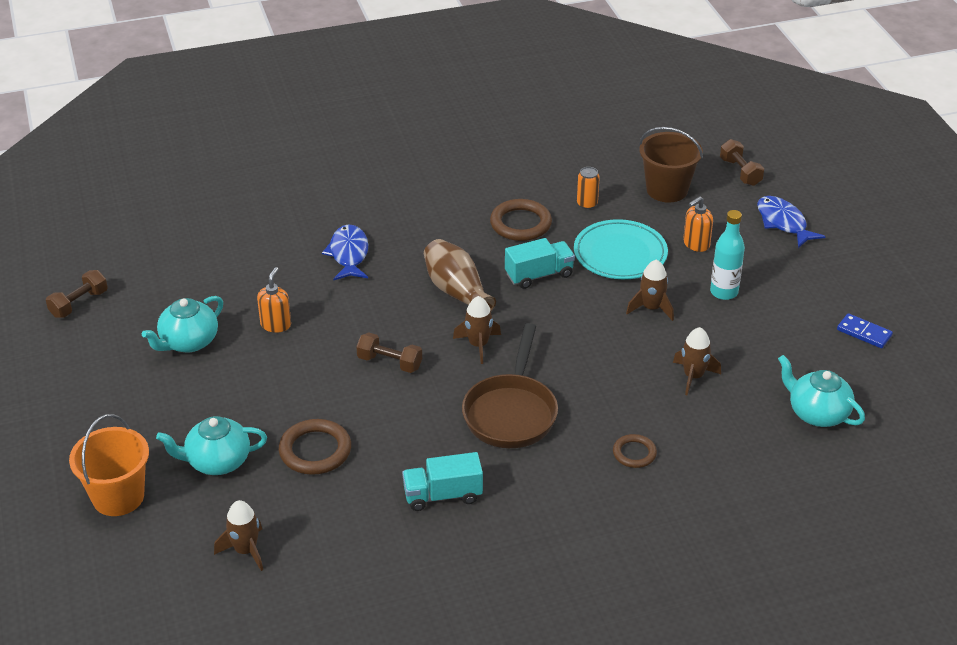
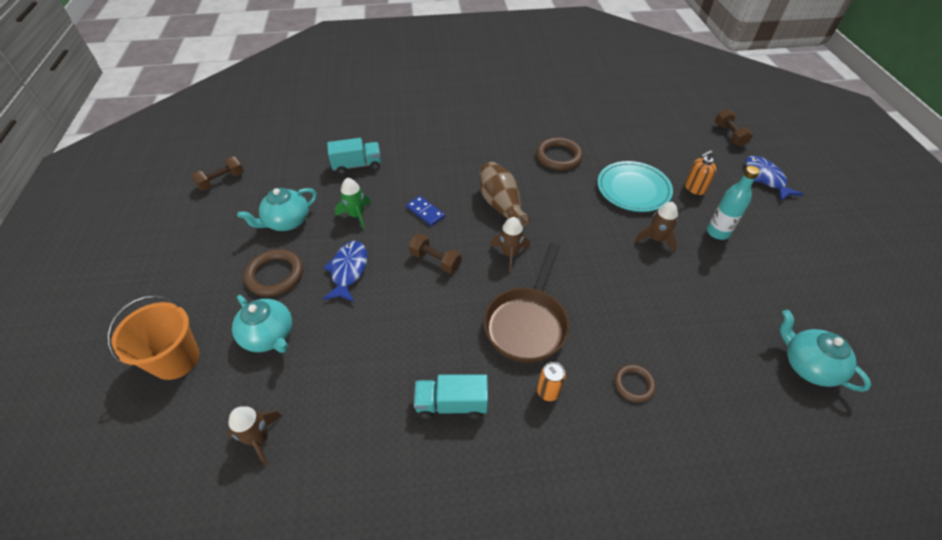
camera: 10 degrees right, 10 degrees up
turquoise teapot [156,416,267,475] -> turquoise teapot turned 135 degrees counterclockwise [232,295,292,353]
orange soap dispenser [257,267,291,333] -> green rocket [335,178,371,230]
brown ring [279,419,351,475] -> brown ring moved to [244,249,303,296]
blue fish [322,224,368,280] -> blue fish moved to [323,241,367,302]
turquoise truck [505,238,575,289] -> turquoise truck moved to [327,138,381,174]
orange can [577,167,600,209] -> orange can moved to [537,362,566,401]
brown bucket [639,127,703,202] -> none
brown rocket [673,327,721,395] -> none
blue domino [837,313,893,348] -> blue domino moved to [406,196,445,226]

